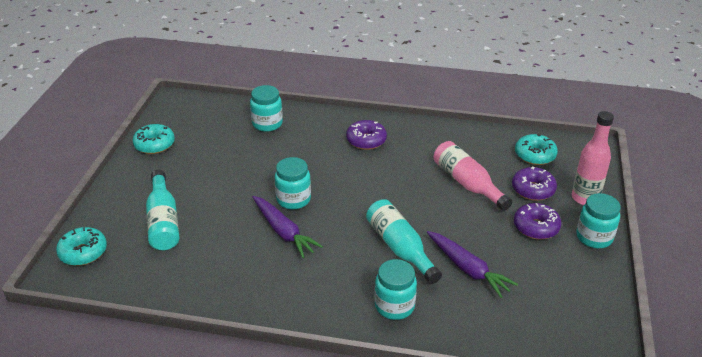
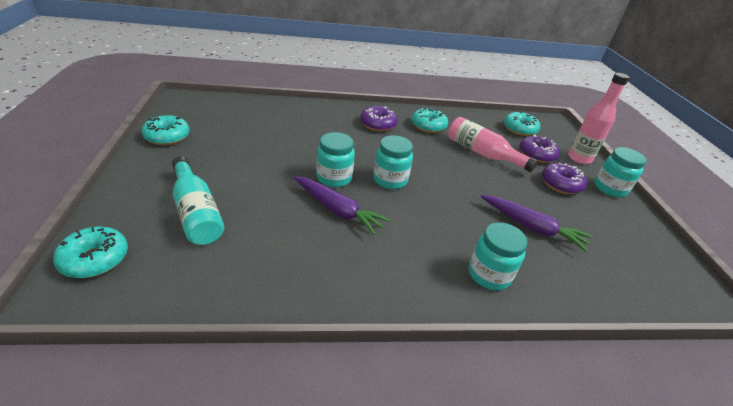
camera: 20 degrees left, 0 degrees up
turquoise jar [250,85,283,132] -> turquoise jar moved to [373,135,413,189]
turquoise bottle [366,199,442,284] -> none
none -> turquoise donut [411,107,448,133]

